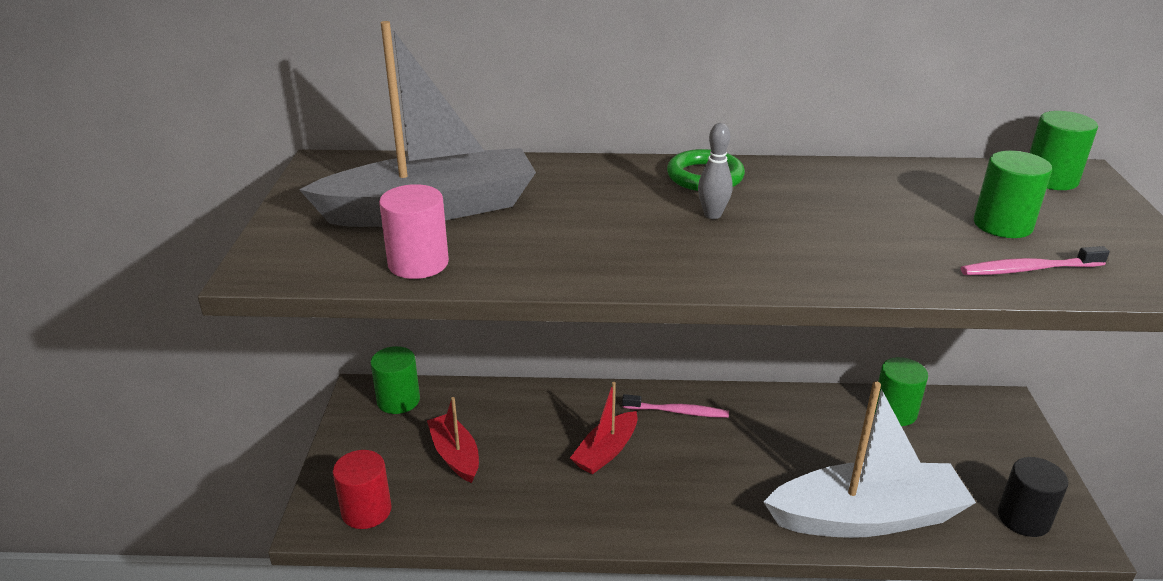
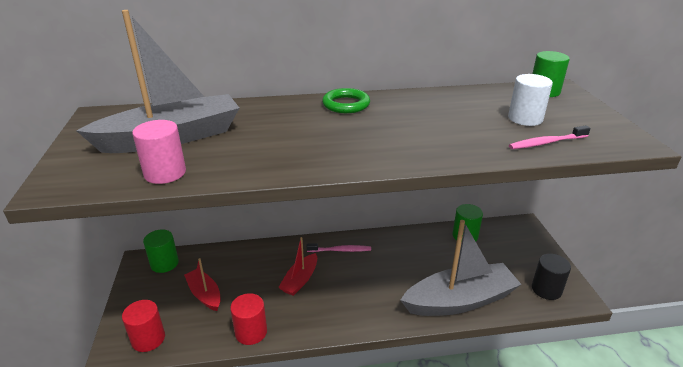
camera: 10 degrees left, 0 degrees up
grey bowling pin [698,123,733,219] -> none
white boat [763,381,976,538] -> grey boat [400,220,522,316]
green cylinder [974,151,1052,238] -> white cylinder [508,74,553,126]
none -> red cylinder [230,293,267,345]

